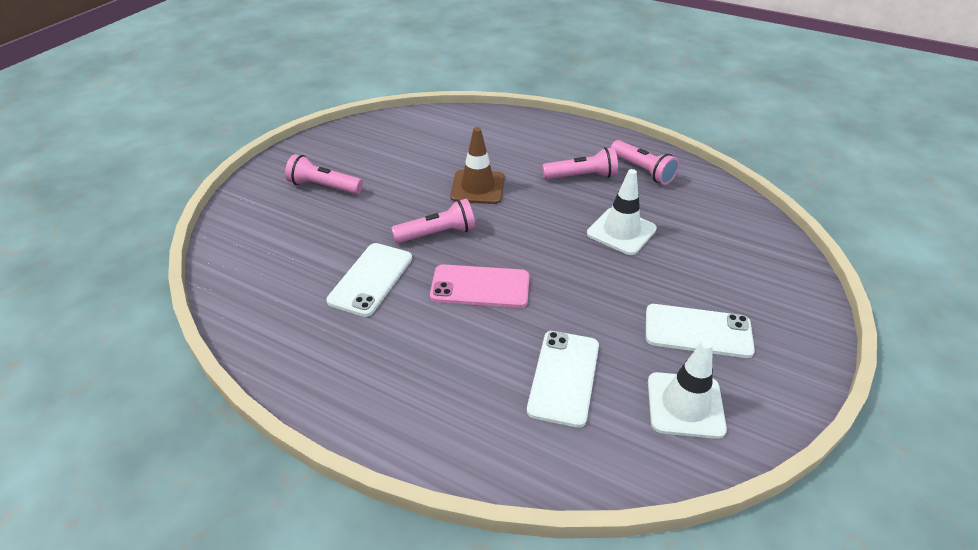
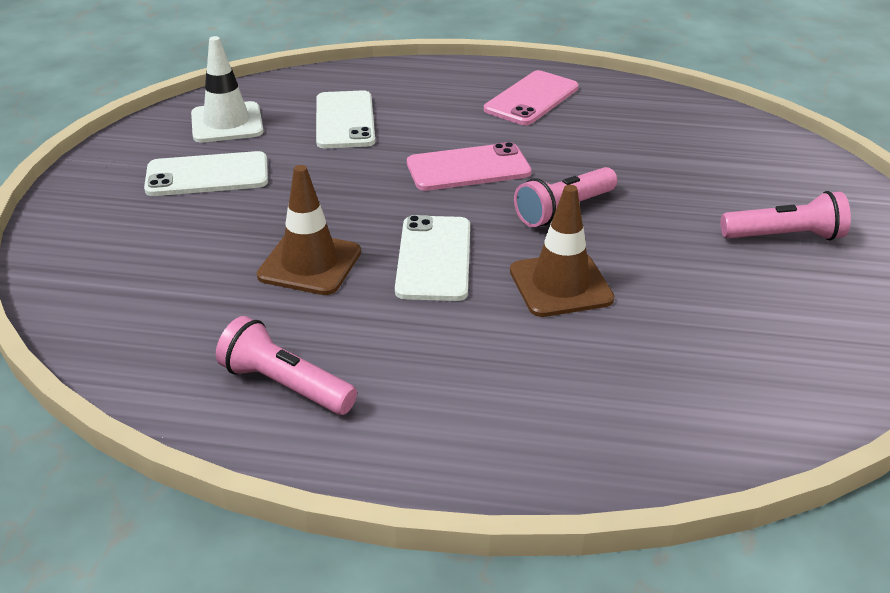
camera: 160 degrees right, 5 degrees down
white phone [326,243,412,317] -> white phone moved to [395,215,470,301]
pink flashlight [542,147,618,180] -> none
white traffic cone [587,169,657,255] -> brown traffic cone [257,165,361,295]
none -> pink phone [484,70,579,125]

